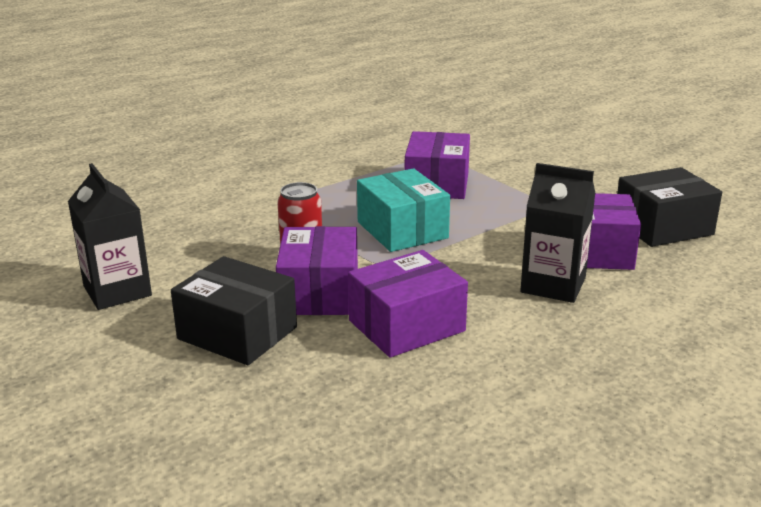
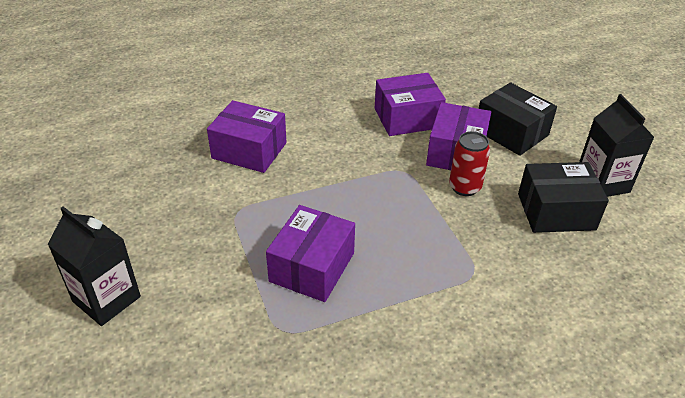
camera: 165 degrees left, 15 degrees up
turquoise box [357,168,450,252] -> none
black carton [520,163,595,303] -> black carton moved to [48,207,141,326]
black box [617,167,722,247] -> black box moved to [518,162,609,233]

